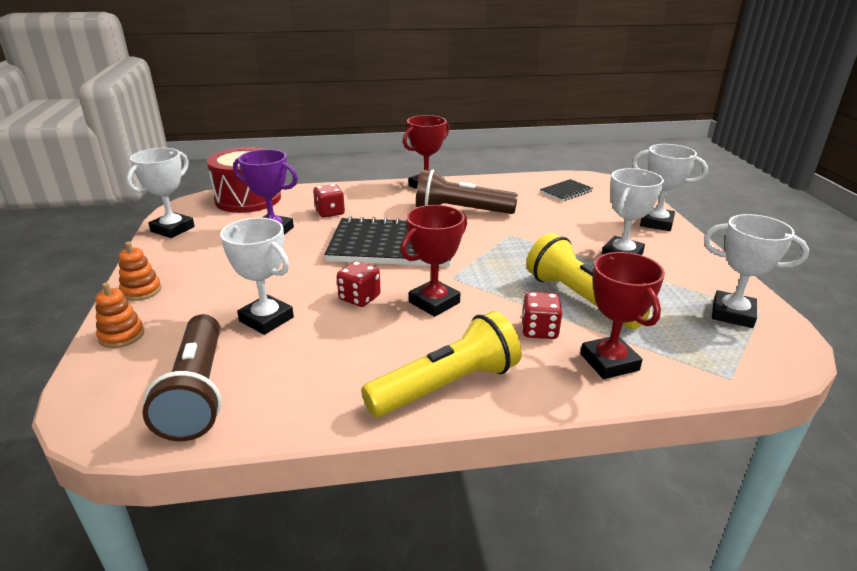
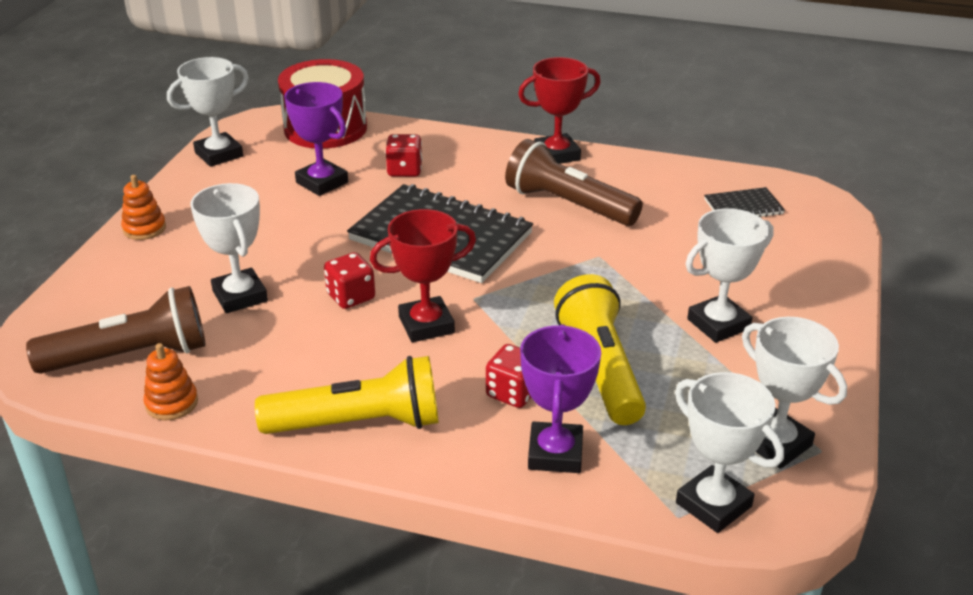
camera: 25 degrees right, 5 degrees up
orange stacking toy [95,282,144,348] -> orange stacking toy moved to [143,343,198,420]
brown flashlight [142,314,222,442] -> brown flashlight turned 120 degrees counterclockwise [26,286,206,374]
red trophy [580,252,665,379] -> purple trophy [520,324,601,473]
white trophy [632,144,708,231] -> white trophy moved to [675,372,784,533]

